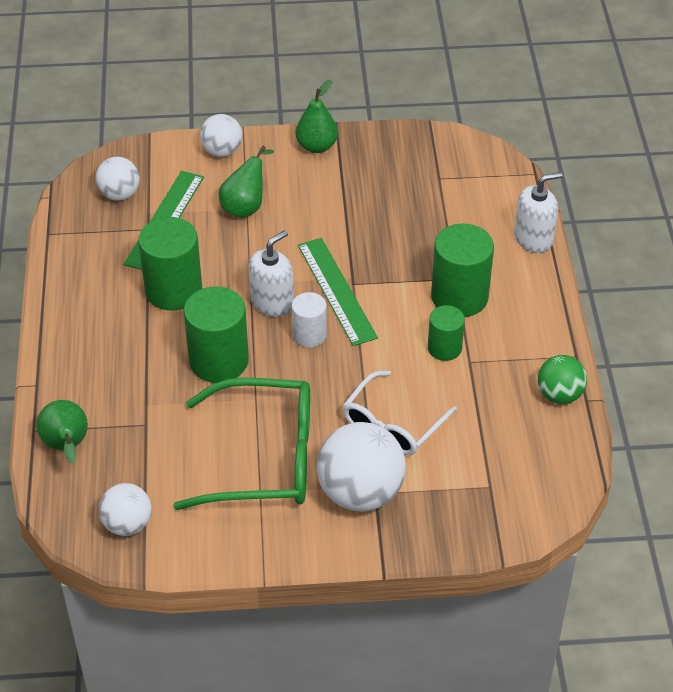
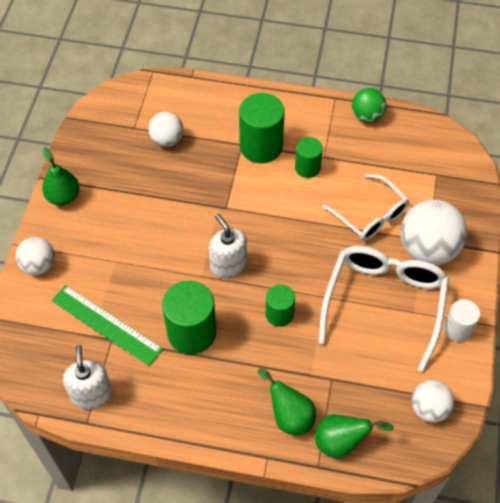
camera: 75 degrees left, 10 degrees up
white ball [96,157,140,201] -> white ball moved to [149,112,183,147]
green glasses [174,378,310,510] -> white glasses [319,246,449,372]
green cylinder [184,287,249,383] -> green cylinder [266,284,295,327], size x0.58
green pear [219,146,274,218] -> green pear moved to [258,368,316,435]
white cylinder [292,292,327,347] -> white cylinder moved to [444,299,480,342]
green ruler [298,238,378,346] -> none
white soap dispenser [514,172,562,253] -> white soap dispenser moved to [63,345,113,410]

